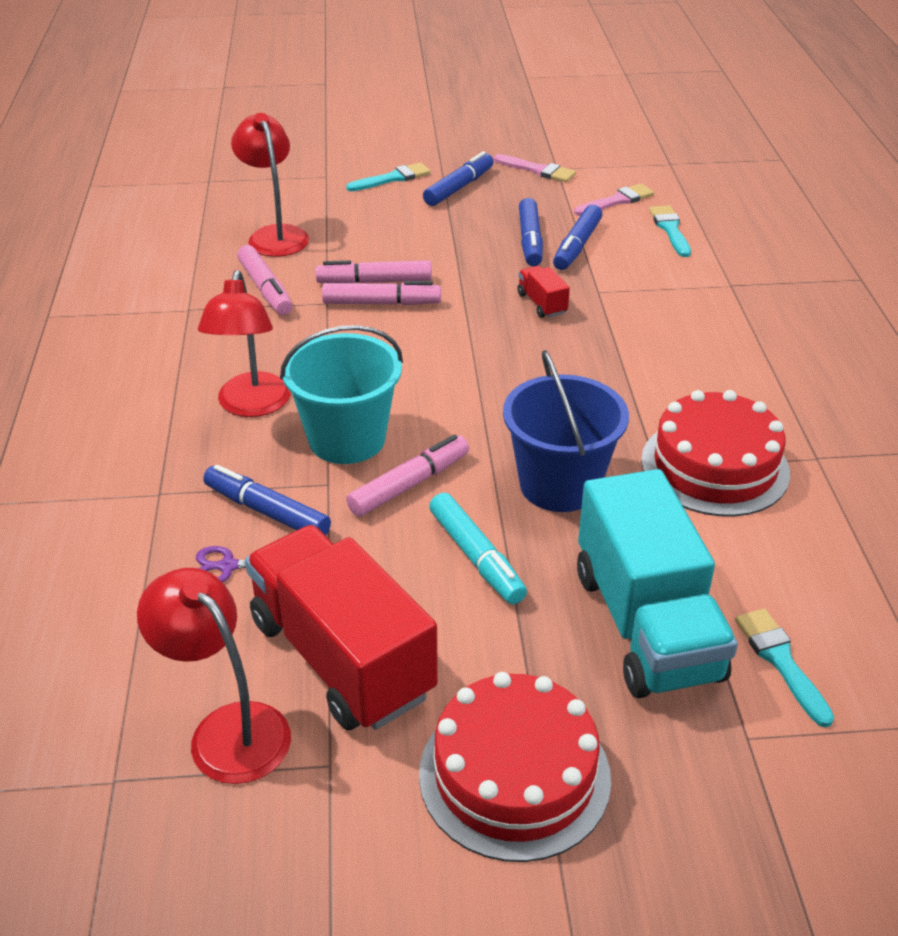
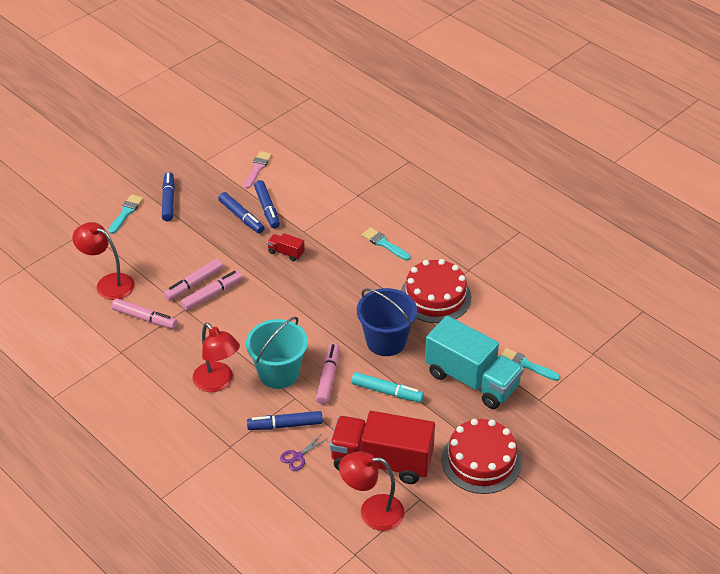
camera: 40 degrees left, 5 degrees up
pink brush [494,154,576,182] -> none
turquoise brush [649,205,691,257] -> turquoise brush moved to [362,227,410,261]

